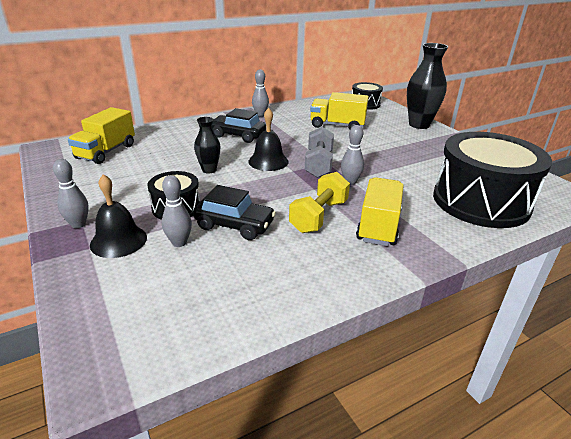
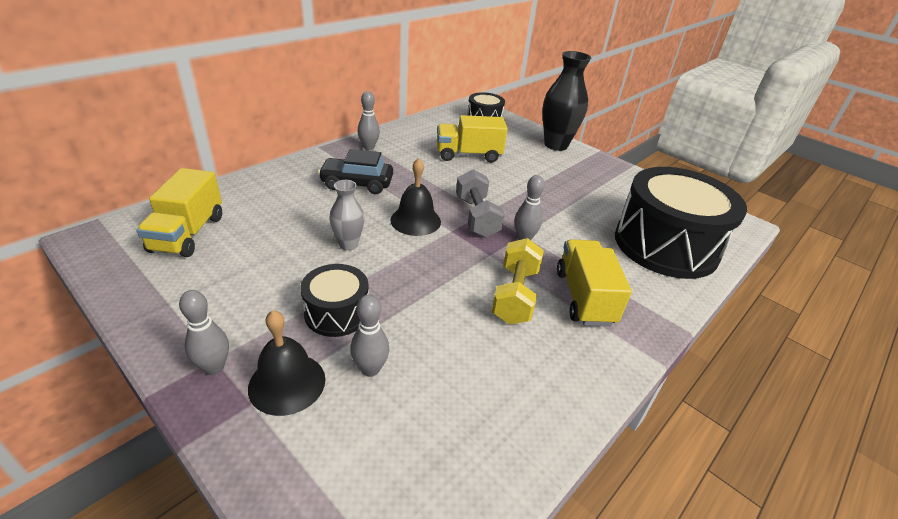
camera: 20 degrees left, 5 degrees up
black car [193,185,276,240] -> none
black vase [194,117,221,173] -> grey vase [330,180,365,251]

